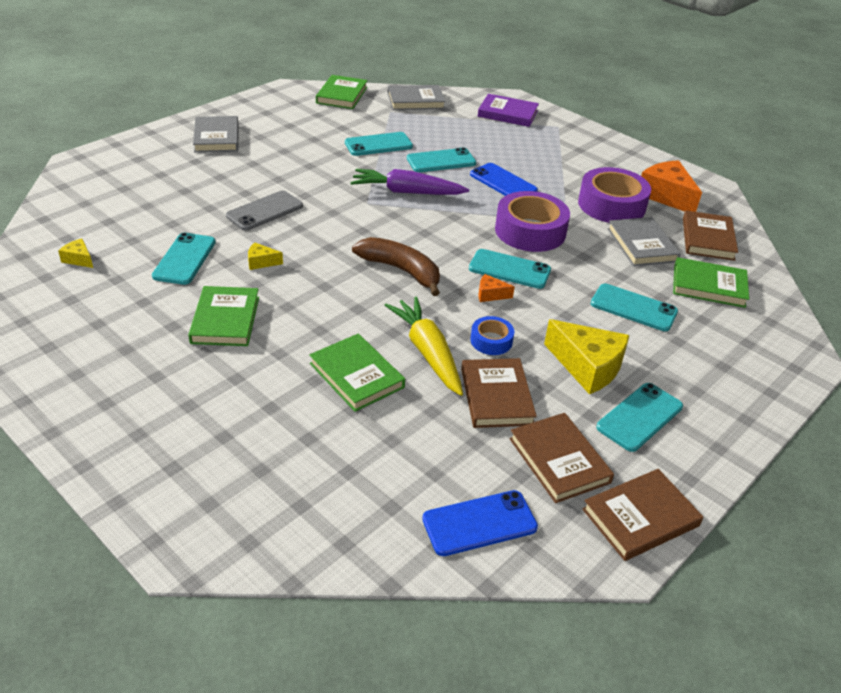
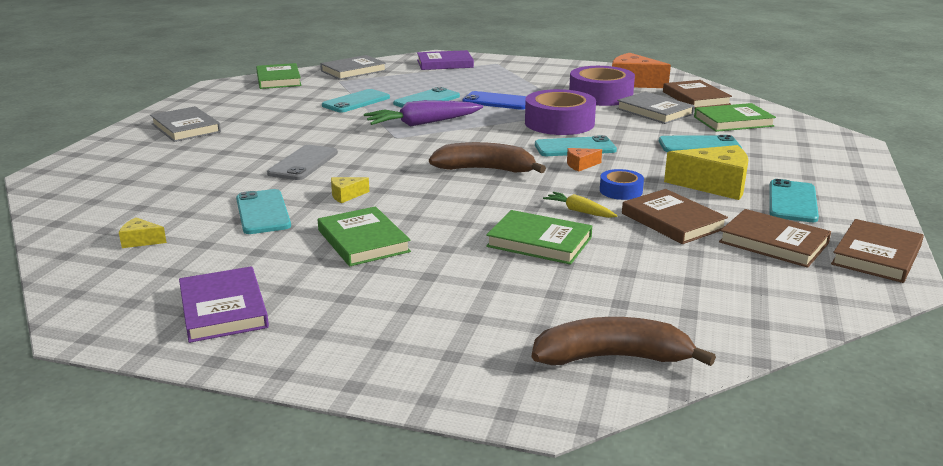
camera: 25 degrees left, 15 degrees down
yellow carrot [385,297,463,396] -> yellow carrot [543,192,617,218], size x0.52
blue phone [422,490,538,556] -> none
none -> purple book [179,266,269,343]
none -> brown banana [532,317,716,366]

